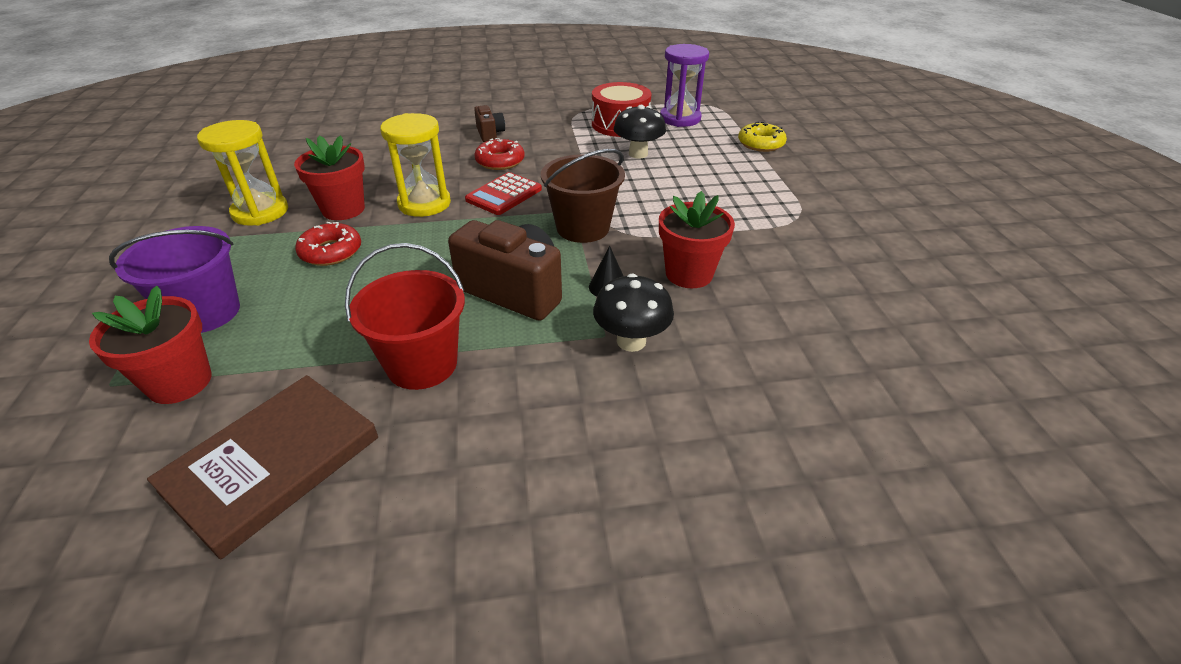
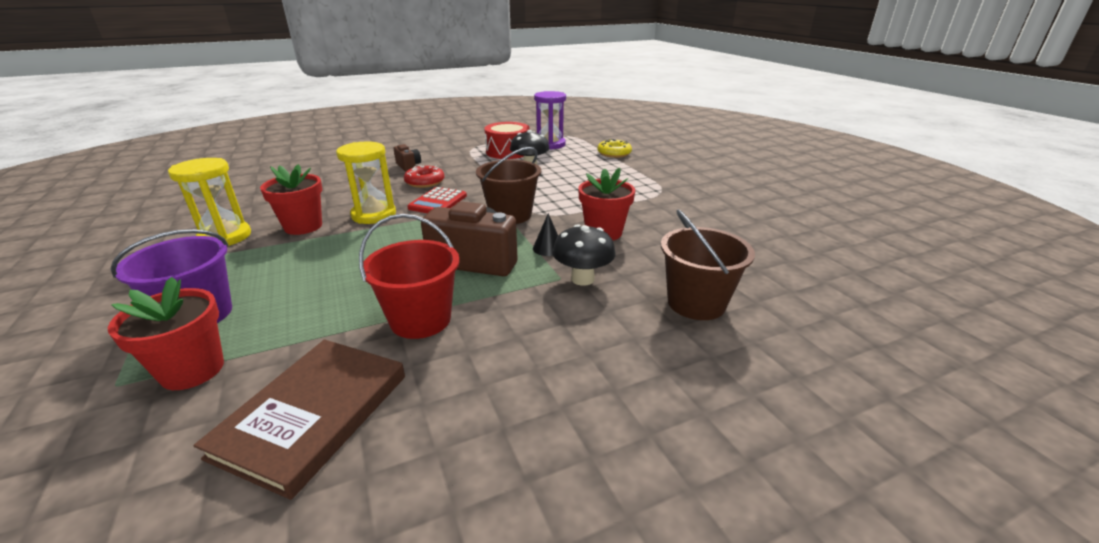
camera: 15 degrees left, 10 degrees down
red donut [295,222,361,266] -> none
none -> brown bucket [661,209,755,320]

